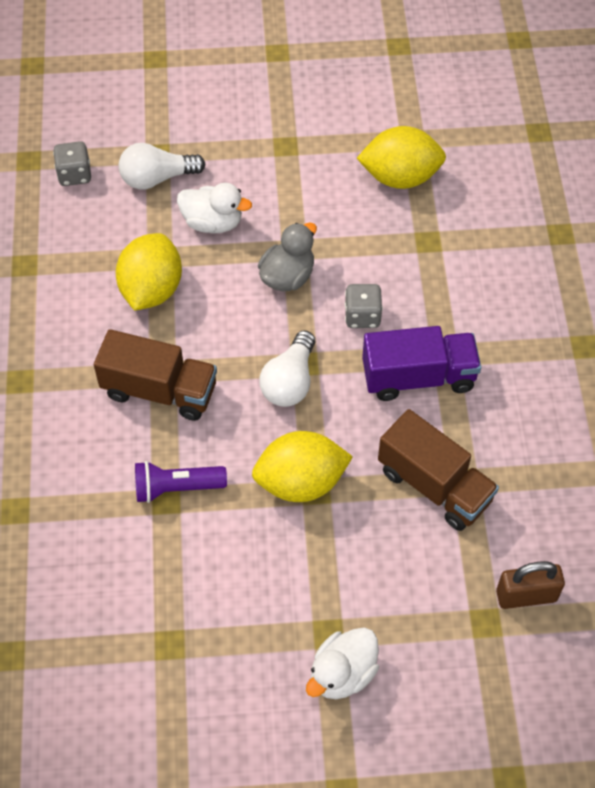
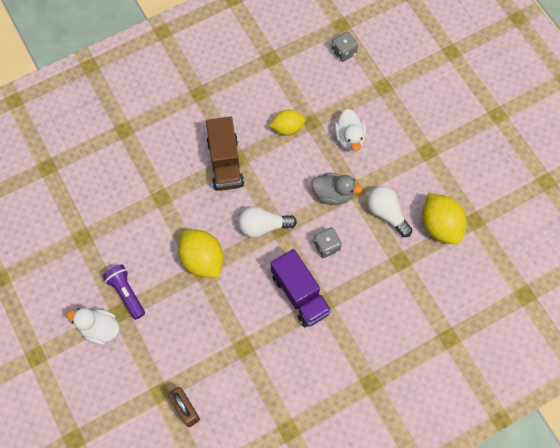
camera: 65 degrees right, 10 degrees up
yellow lemon [116,233,182,311] -> yellow lemon [269,109,306,135], size x0.65
white light bulb [119,143,206,190] -> white light bulb moved to [367,186,412,237]
purple flashlight [135,461,227,503] -> purple flashlight moved to [103,264,145,320]
brown truck [378,409,499,531] -> none

